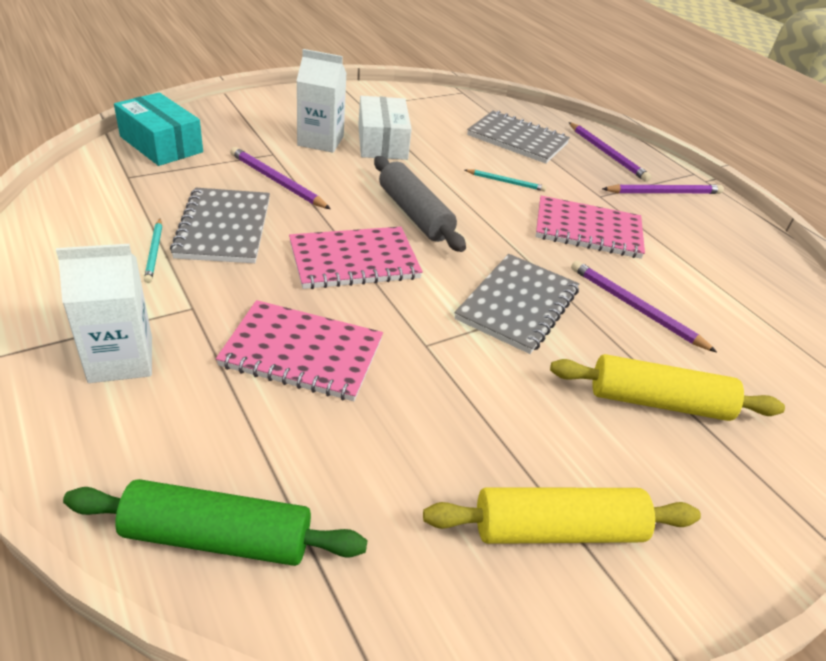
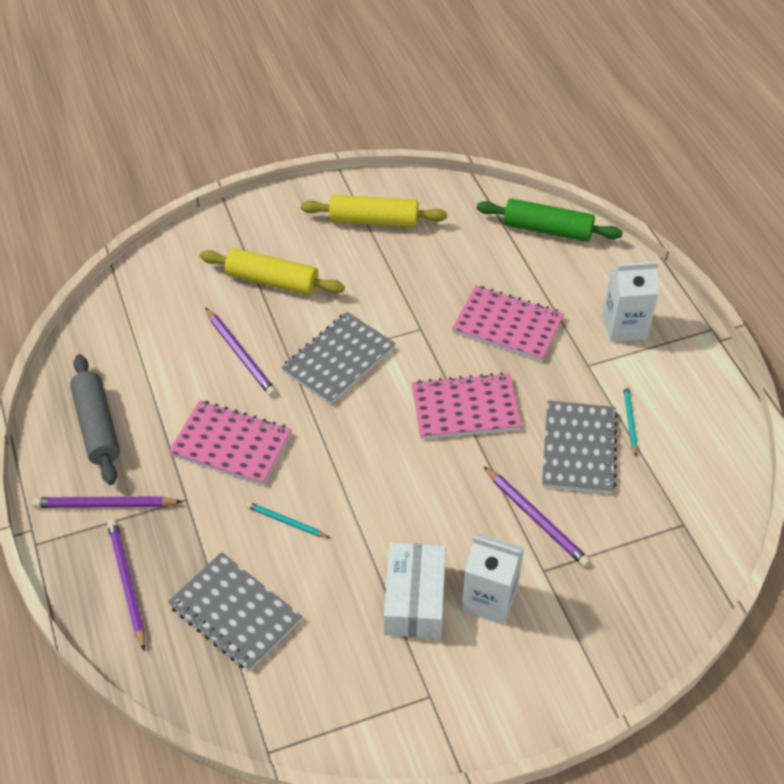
camera: 165 degrees left, 10 degrees up
turquoise box [114,92,203,166] -> none
grey rolling pin [374,156,466,252] -> grey rolling pin moved to [70,354,120,485]

